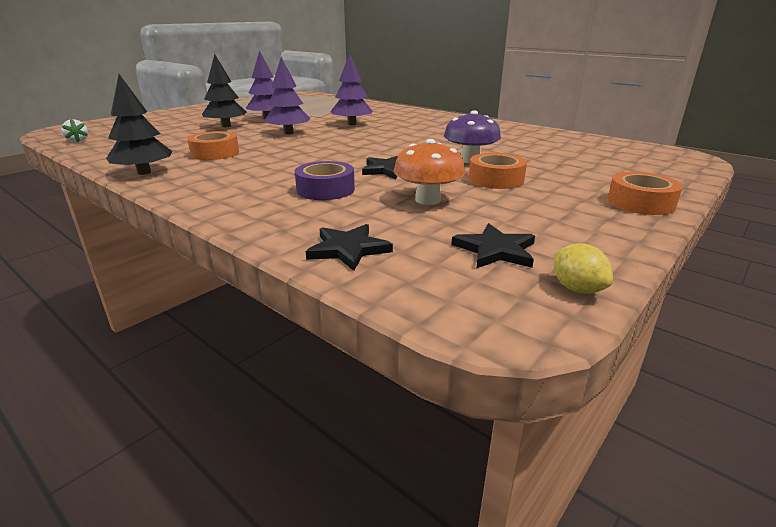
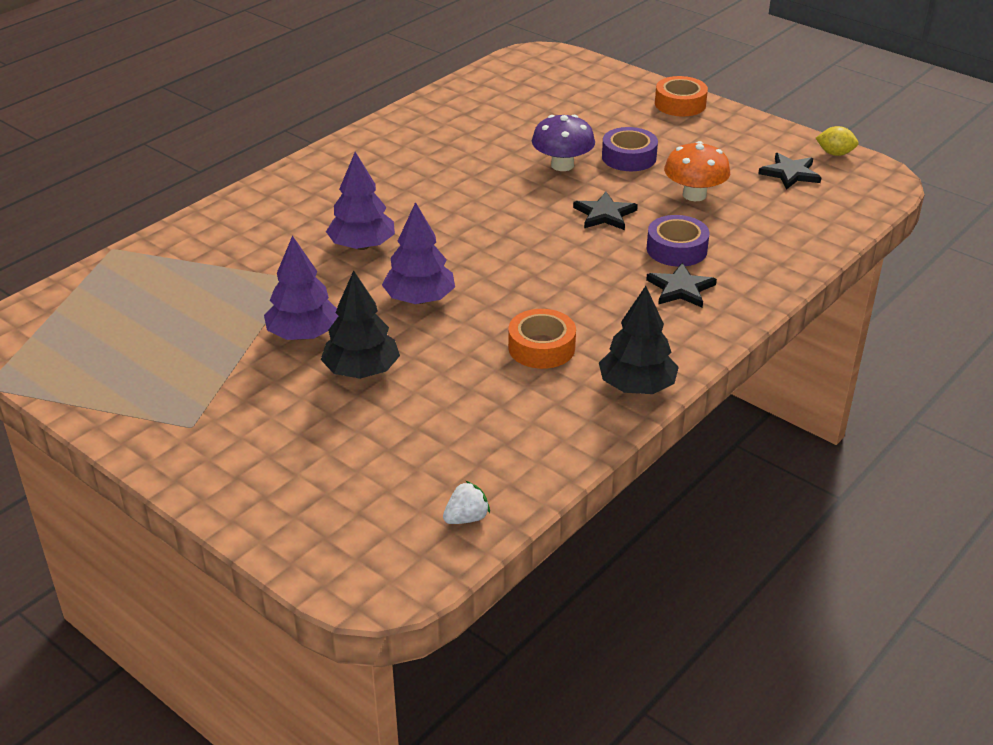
camera: 90 degrees left, 10 degrees up
black star [306,224,393,271] -> black star moved to [646,263,717,308]
orange tape [469,153,527,189] -> purple tape [602,127,658,171]
yellow lemon [554,243,613,294] -> yellow lemon turned 45 degrees clockwise [816,126,859,156]

